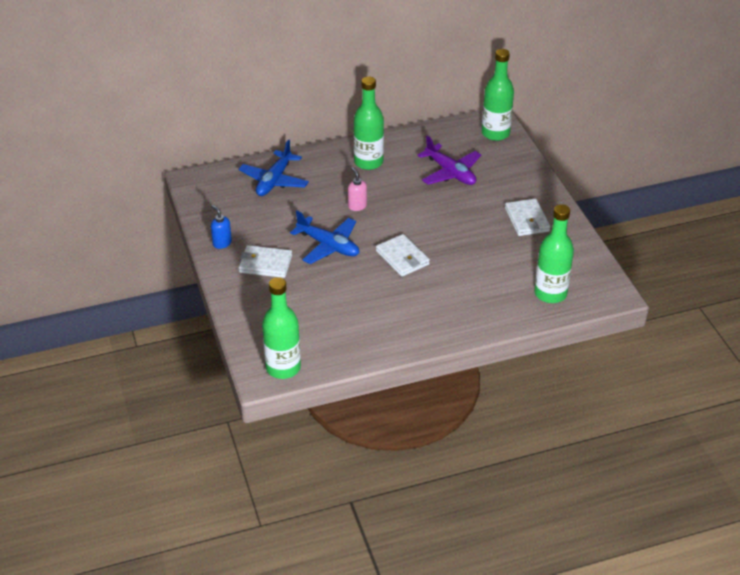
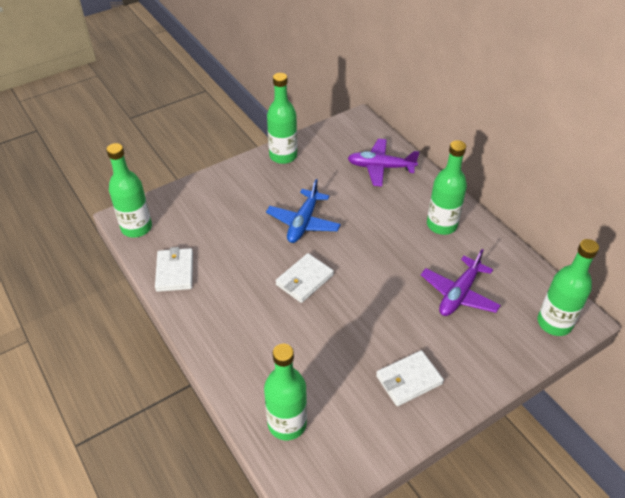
camera: 75 degrees right, 5 degrees up
blue soap dispenser [211,205,232,249] -> green bottle [267,73,297,164]
blue plane [239,139,309,196] -> purple plane [348,139,420,187]
white wallet [239,245,292,278] -> white wallet moved to [155,247,193,292]
pink soap dispenser [348,167,367,211] -> none

